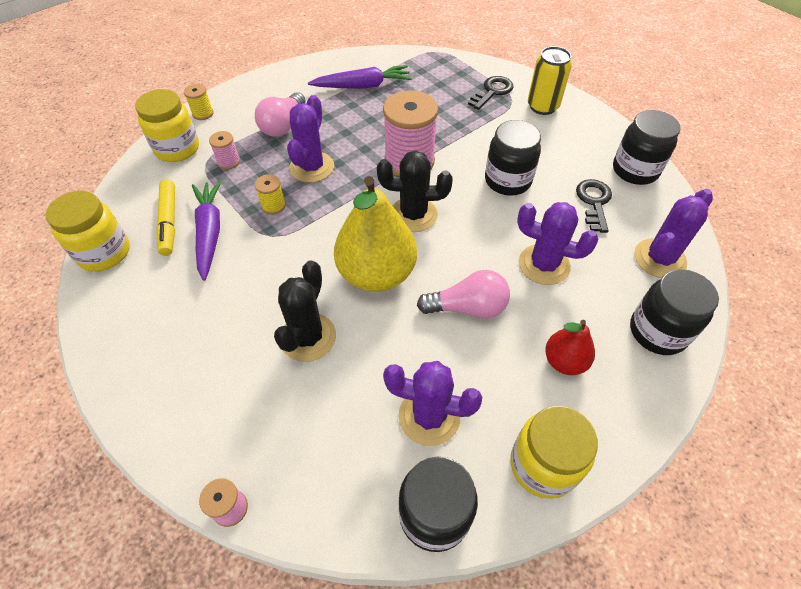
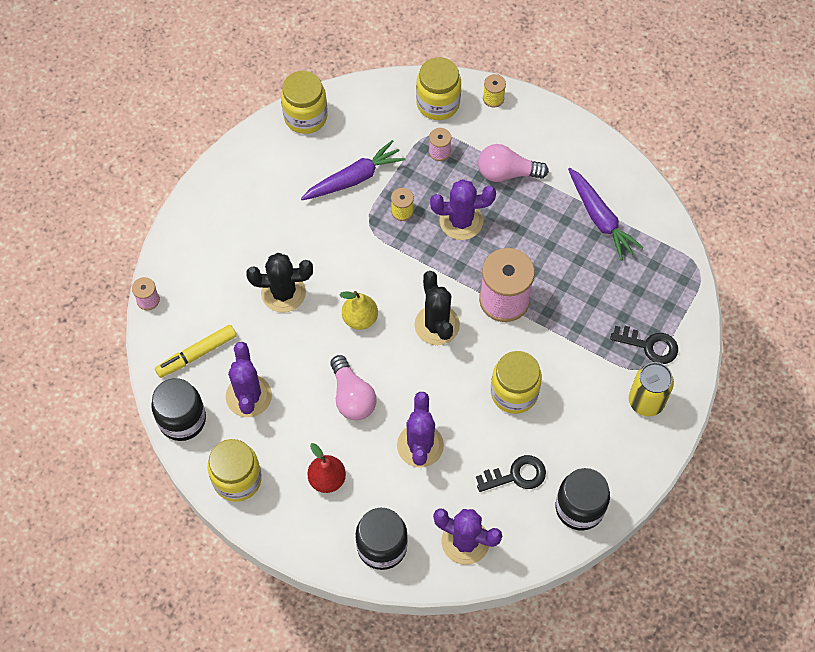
camera: 70 degrees right, 10 degrees up
yellow marker [156,180,175,256] -> yellow marker moved to [155,325,237,378]
yellow pear [334,176,417,292] -> yellow pear [340,291,378,330], size x0.53
black jar [485,120,541,196] -> yellow jar [491,351,542,414]

